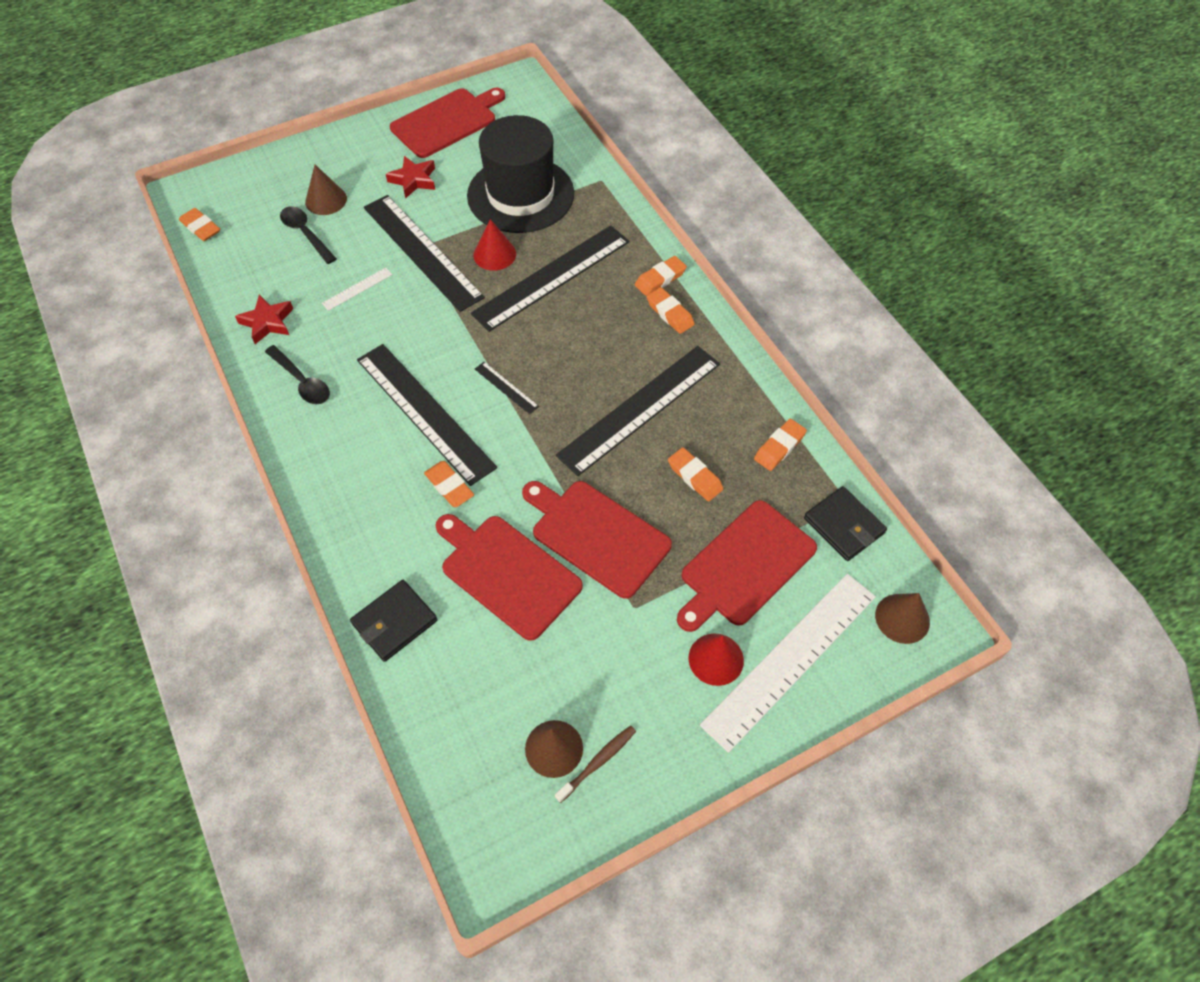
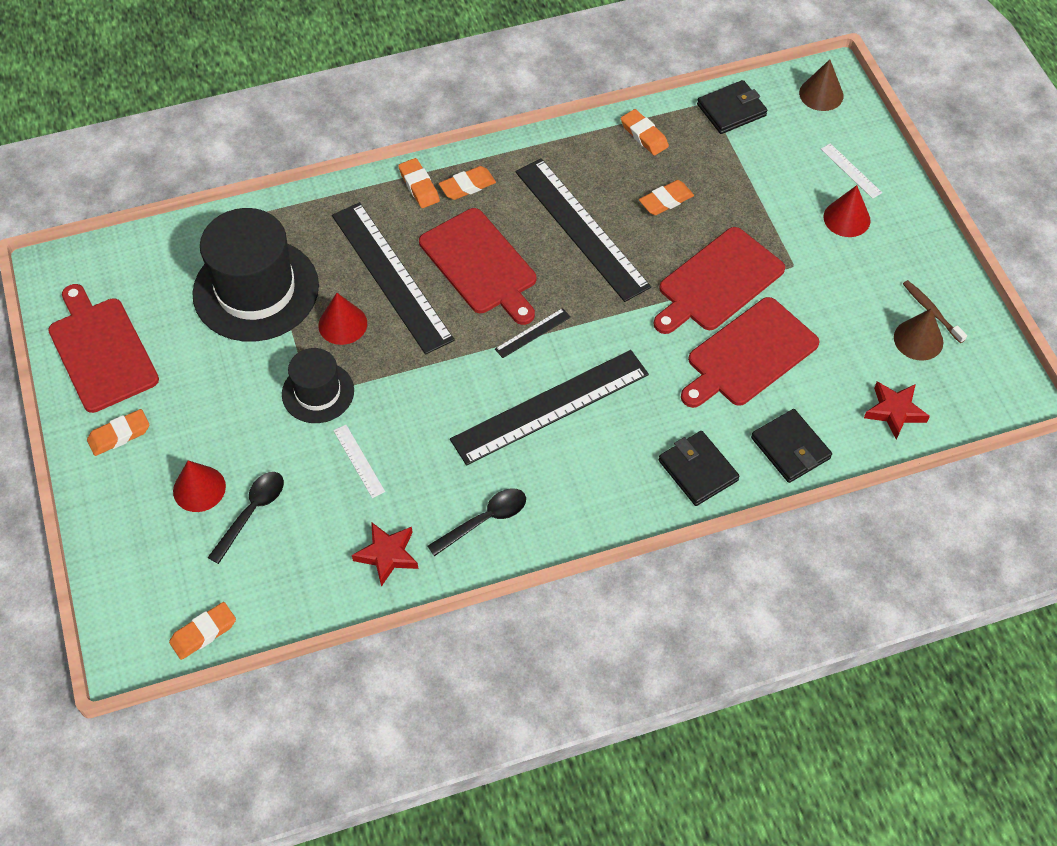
camera: 80 degrees left, 0 degrees up
black spoon [280,206,337,264] -> black spoon turned 150 degrees clockwise [207,472,284,564]
brown cone [305,165,347,215] -> red cone [173,461,226,512]
black ruler [364,195,485,312] -> black hat [282,348,354,423]
red star [386,156,435,199] -> red star moved to [864,382,930,440]
orange eraser [424,461,474,507] -> orange eraser moved to [87,409,149,456]
red cutting board [677,500,817,632] -> red cutting board moved to [419,208,536,325]
white ruler [700,574,876,753] -> white ruler [821,143,882,199], size x0.41
none -> black wallet [659,431,740,506]

